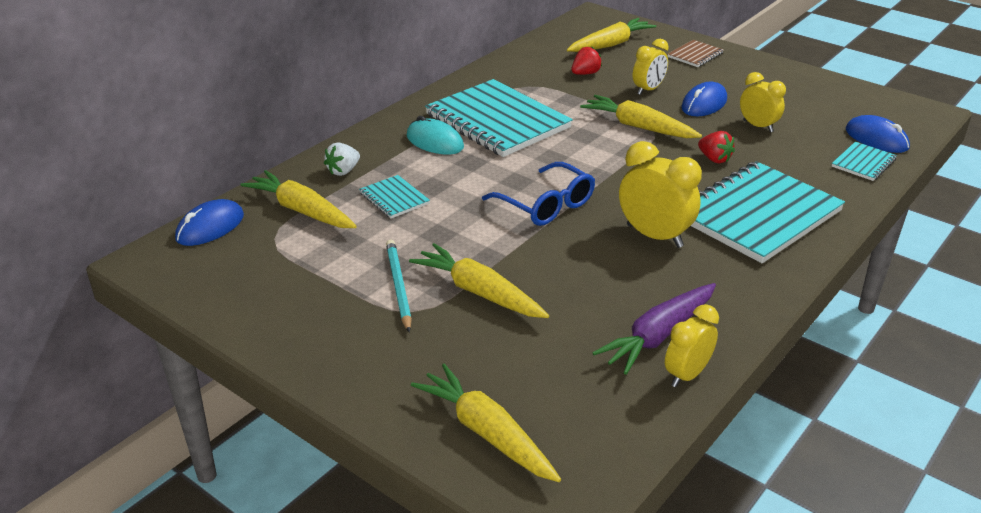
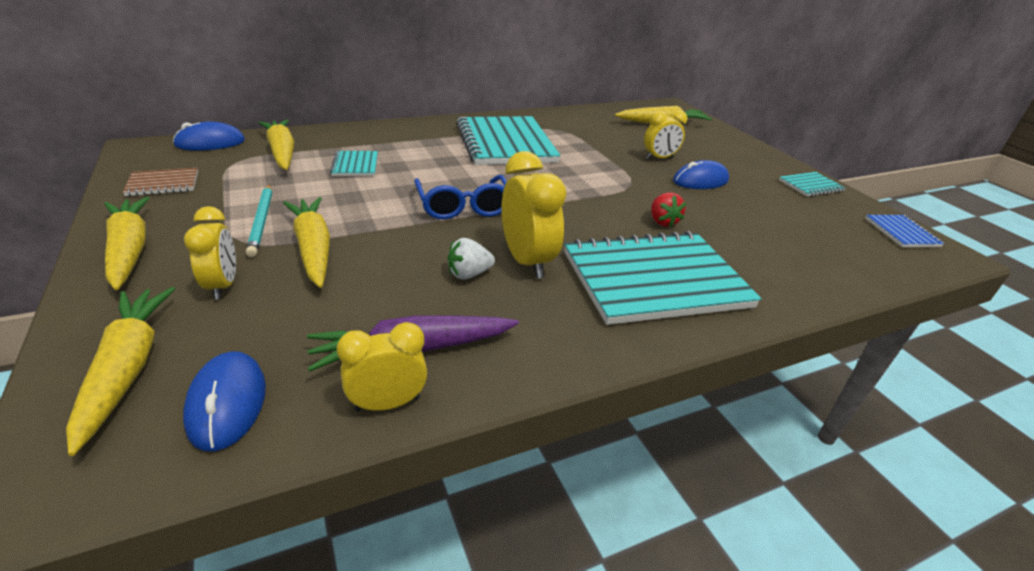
camera: 25 degrees right, 0 degrees up
white strawberry [324,143,360,176] -> white strawberry moved to [448,238,495,280]
turquoise pencil [386,240,412,333] -> turquoise pencil turned 150 degrees clockwise [246,184,272,257]
turquoise mouse [406,116,464,155] -> none
red strawberry [571,46,602,75] -> none
yellow carrot [580,95,702,138] -> yellow carrot moved to [104,197,149,290]
brown notebook [668,40,724,67] -> brown notebook moved to [123,168,198,196]
yellow clock [740,72,786,132] -> yellow clock moved to [184,206,236,300]
turquoise notebook [832,142,897,181] -> turquoise notebook moved to [779,172,845,197]
blue mouse [846,115,910,153] -> blue mouse moved to [183,351,266,451]
none -> blue notebook [865,215,945,247]

